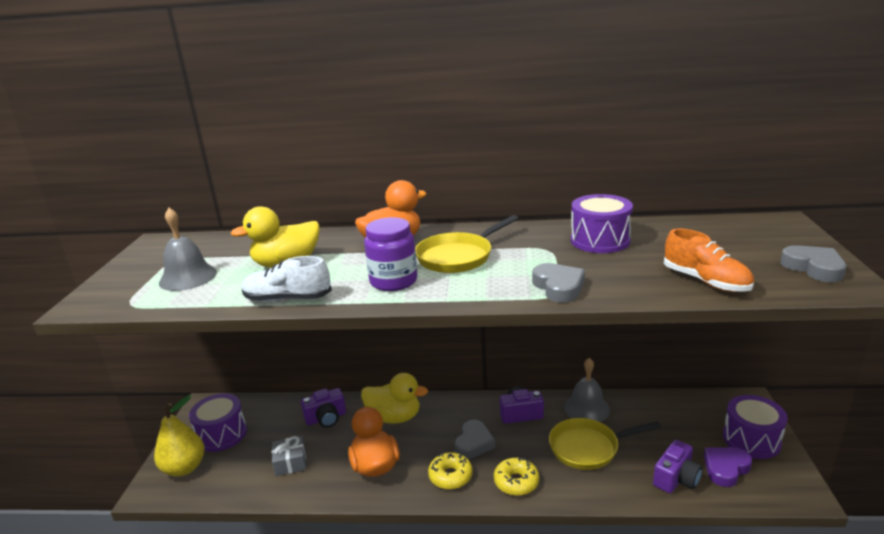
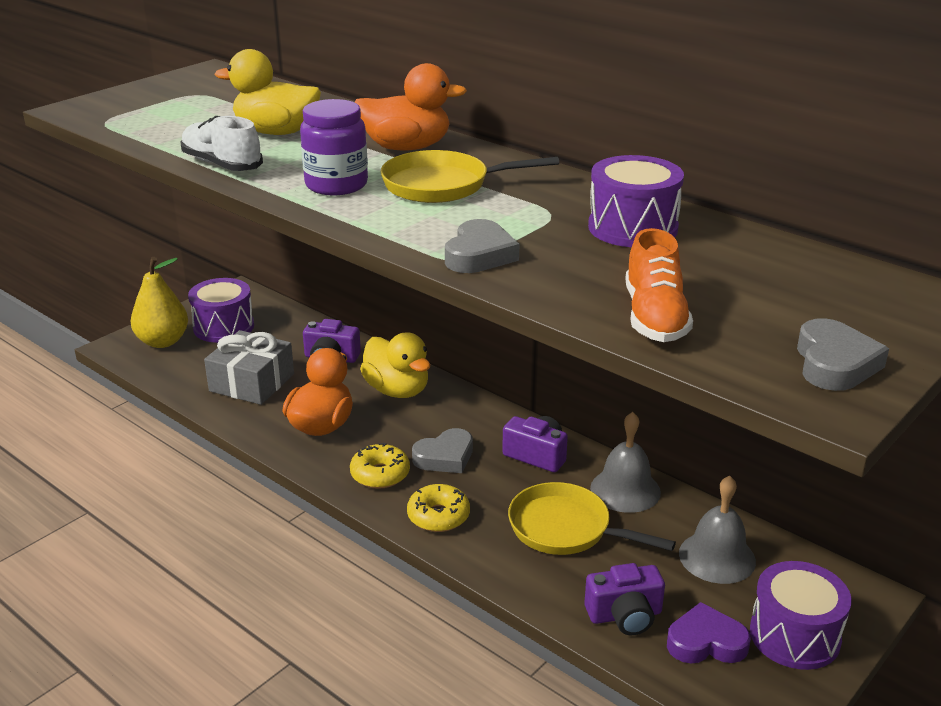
camera: 35 degrees right, 5 degrees up
grey bell [159,208,217,291] -> grey bell moved to [679,475,756,584]
grey gift [272,436,306,476] -> grey gift [204,330,294,405], size x1.63

